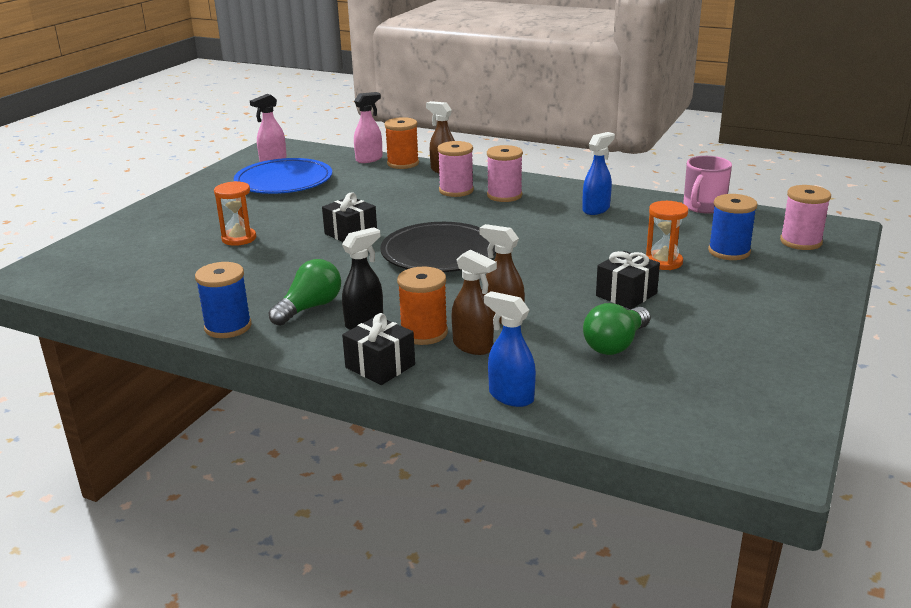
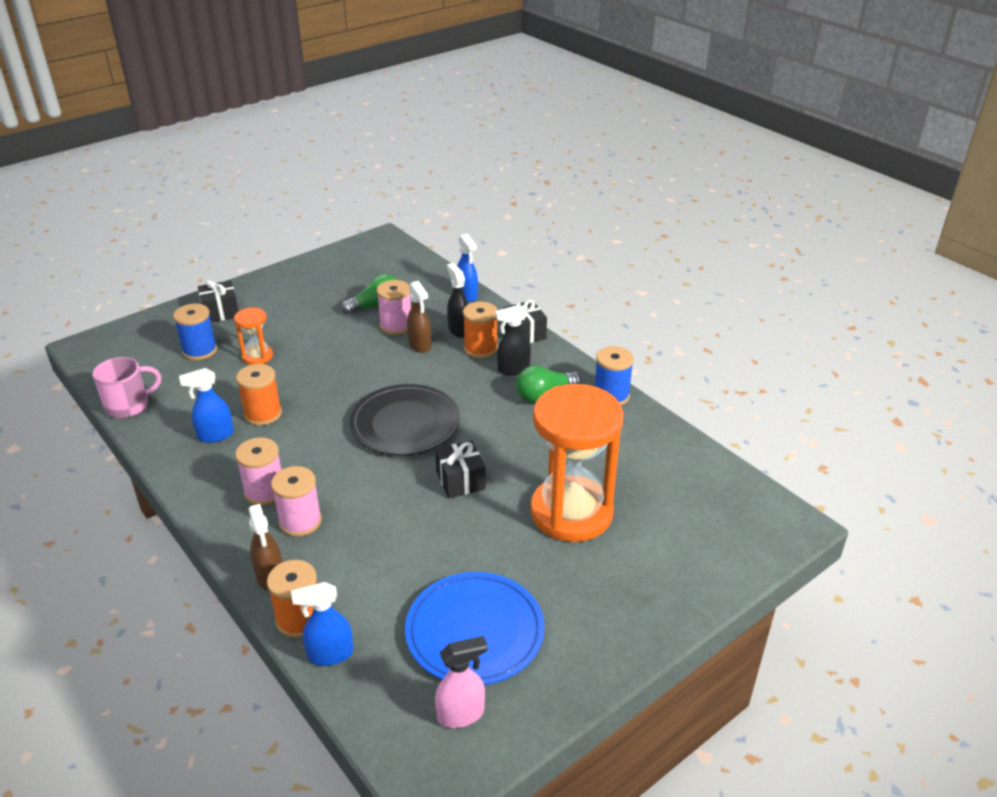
camera: 155 degrees left, 10 degrees up
orange hourglass [214,181,256,246] -> orange hourglass [530,384,624,542], size x2.22
pink spray bottle [354,92,383,163] -> blue spray bottle [291,582,354,666]
brown spray bottle [451,249,497,355] -> black spray bottle [447,263,468,338]
black gift [596,251,660,309] -> black gift moved to [198,280,239,322]
pink spool [780,185,831,250] -> pink spool moved to [377,280,411,335]
none -> orange spool [236,364,282,426]

